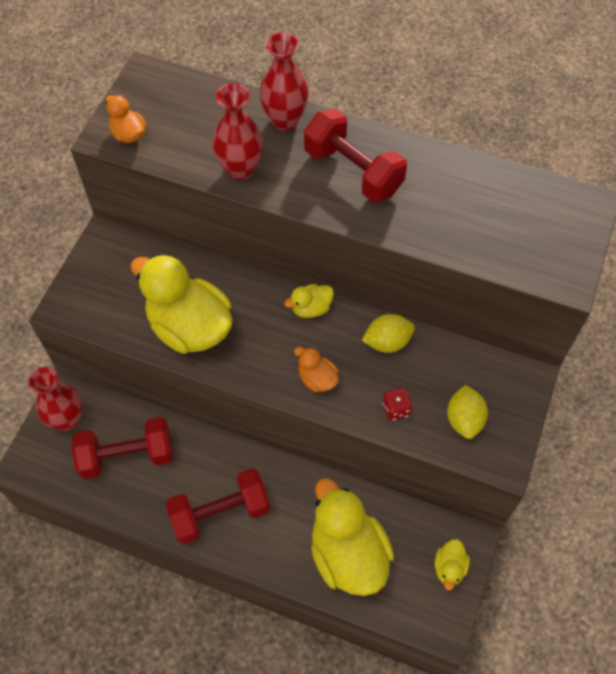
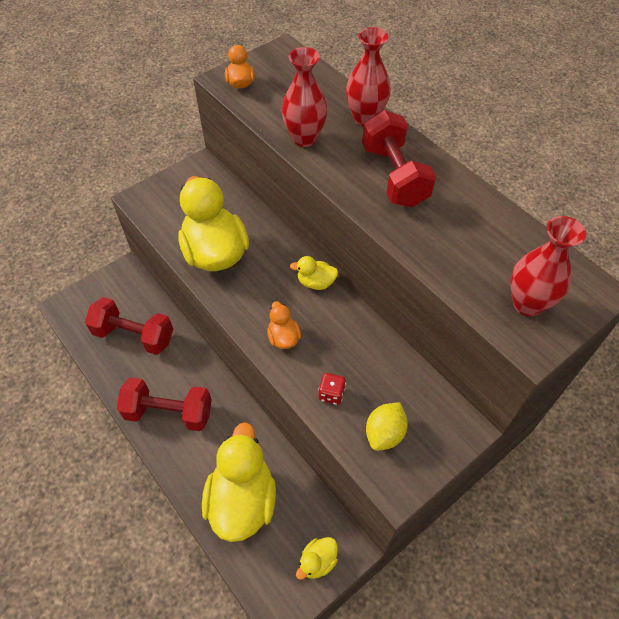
camera: 30 degrees right, 5 degrees down
red vase [29,367,83,431] -> red vase moved to [510,216,586,316]
yellow lemon [362,314,415,353] -> none

